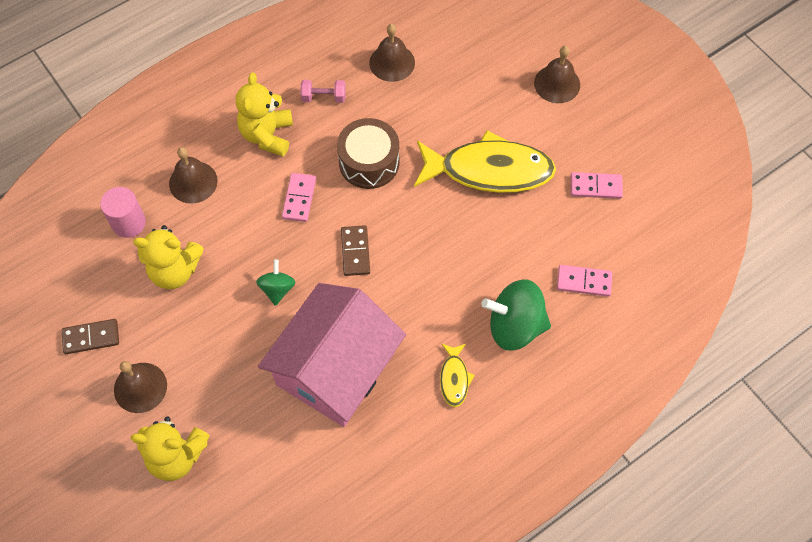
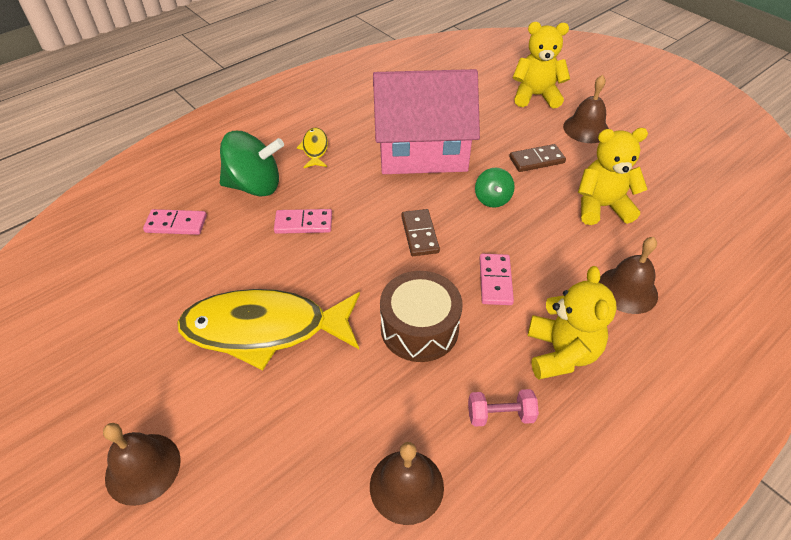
camera: 175 degrees right, 15 degrees down
brown domino [62,319,119,354] -> brown domino moved to [509,144,566,172]
pink cylinder [100,187,146,238] -> none
pink house [258,283,406,427] -> pink house turned 60 degrees clockwise [373,69,480,174]
pink domino [571,172,623,199] -> pink domino moved to [274,209,332,234]

